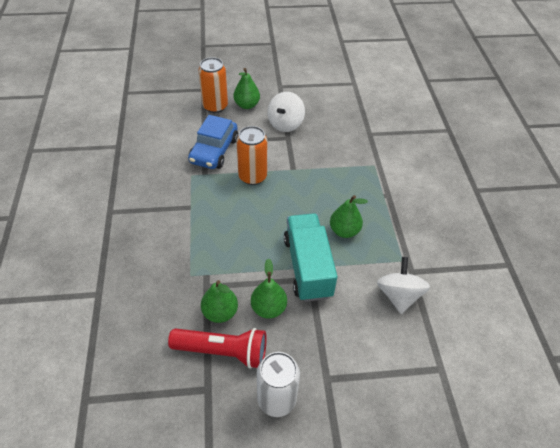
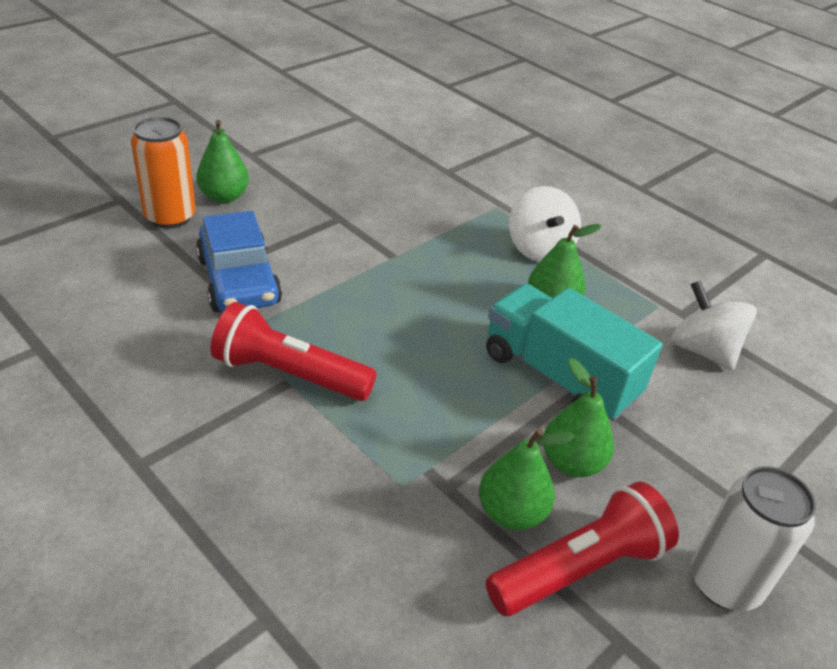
camera: 40 degrees left, 10 degrees down
orange can [236,126,267,185] -> none
white spinning top [268,92,305,132] -> white spinning top moved to [509,186,581,262]
none -> red flashlight [210,302,377,401]

